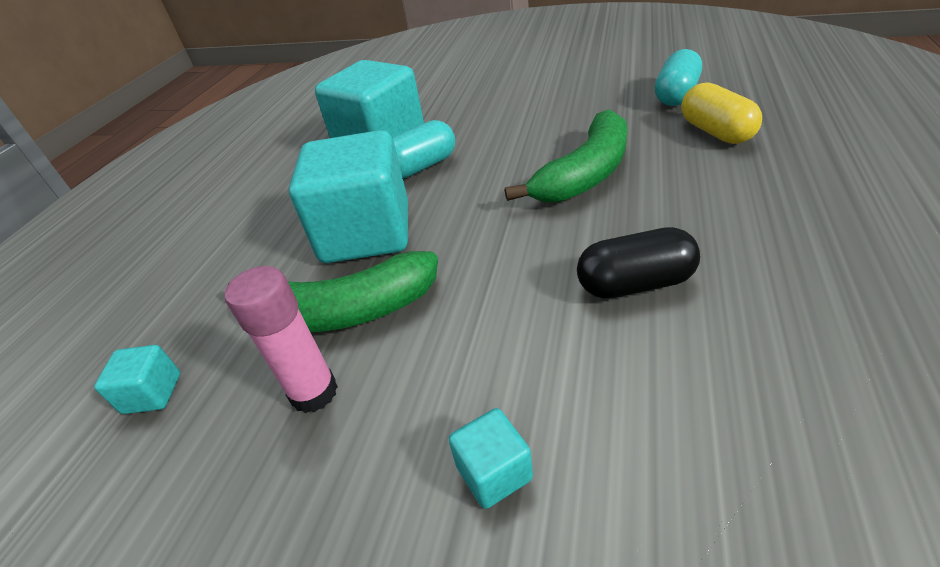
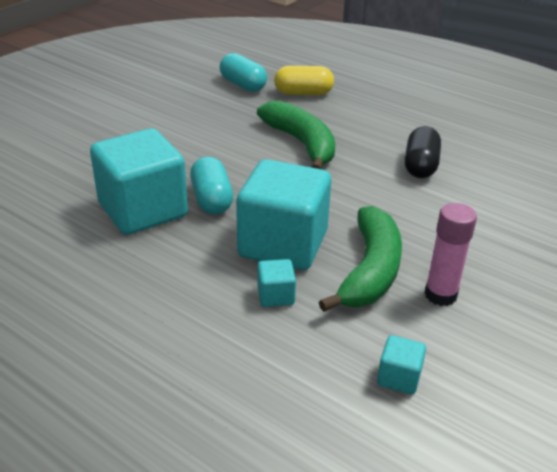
camera: 75 degrees left, 5 degrees down
turquoise cube [448,408,533,509] -> turquoise cube moved to [257,259,296,307]

